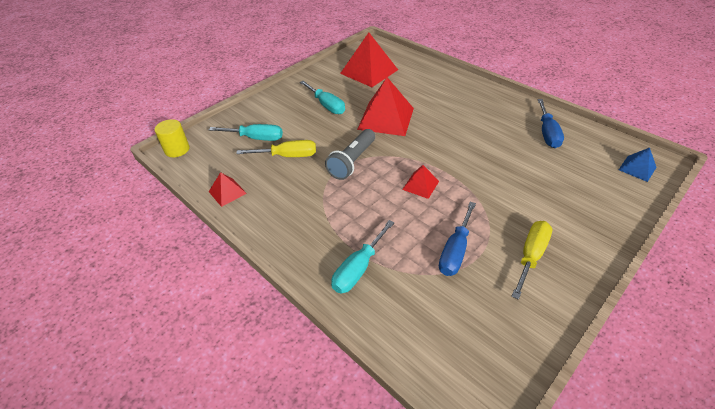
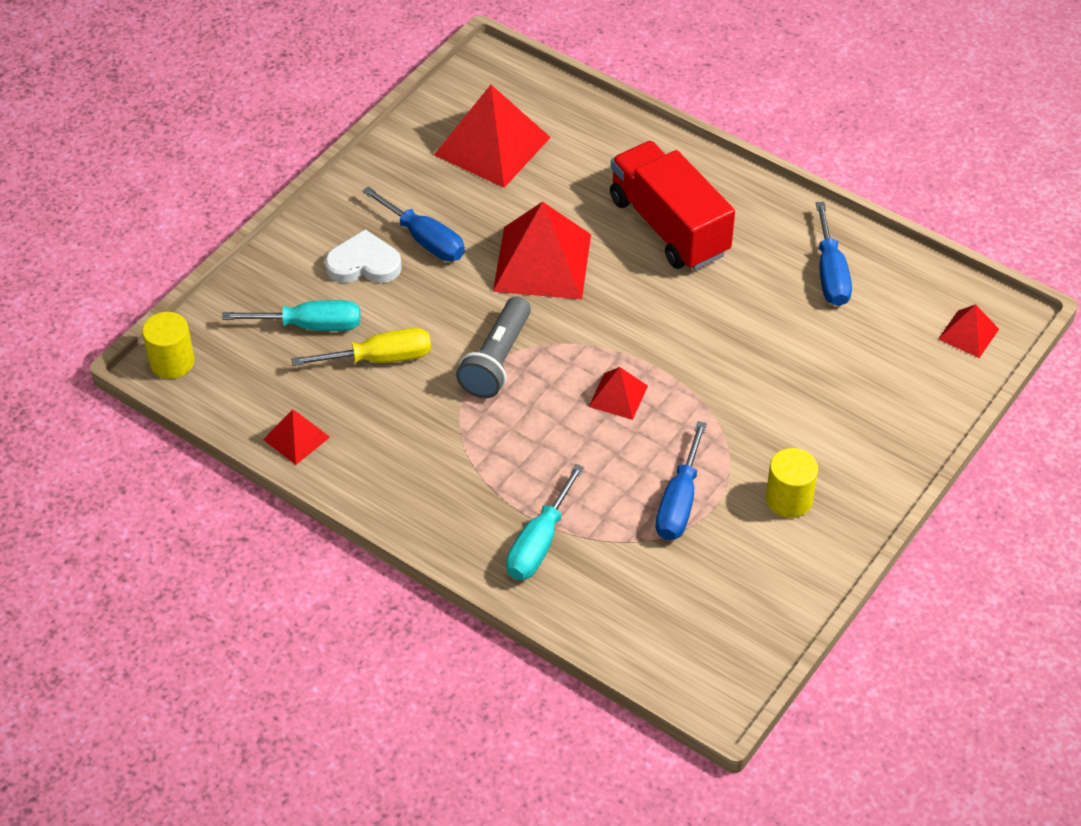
camera: 10 degrees left, 5 degrees up
turquoise screwdriver [300,81,345,114] -> blue screwdriver [362,186,465,261]
yellow screwdriver [511,221,552,300] -> yellow cylinder [766,448,818,518]
blue pyramid [619,148,656,182] -> red pyramid [938,304,999,358]
none -> white heart [325,229,402,283]
none -> red truck [610,141,735,270]

